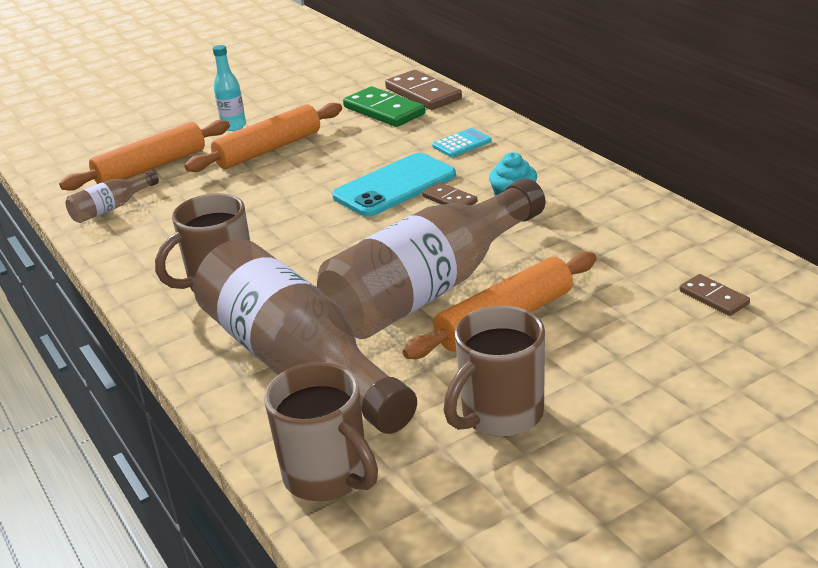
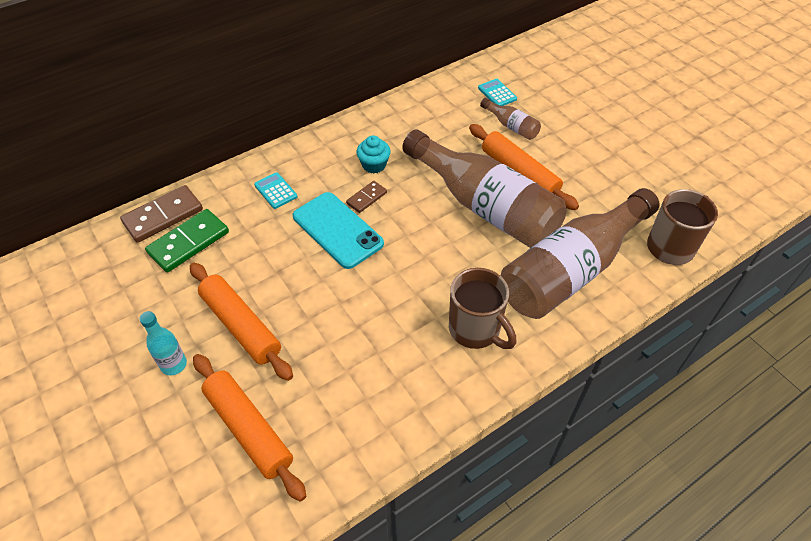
camera: 95 degrees left, 20 degrees up
brown bottle [66,171,159,223] -> brown bottle moved to [480,98,541,140]
brown mug [444,305,545,437] -> none
brown domino [679,274,750,316] -> turquoise calculator [478,79,517,106]

